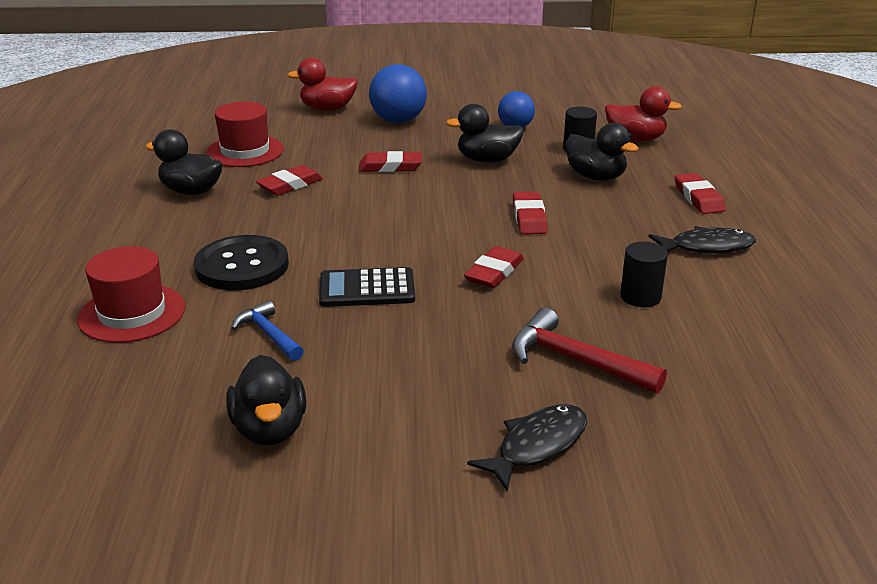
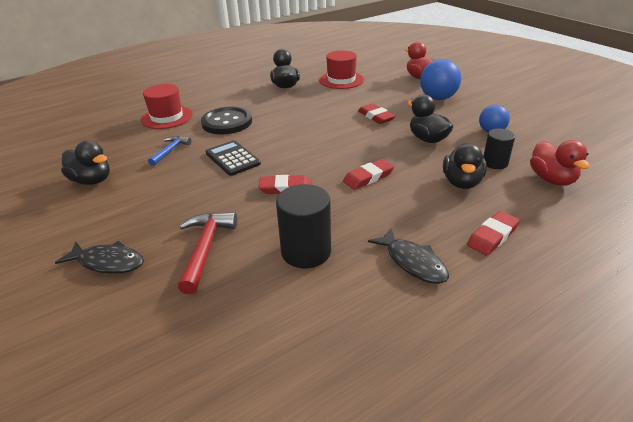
camera: 60 degrees right, 5 degrees up
black duck [226,355,306,446] -> black duck turned 105 degrees counterclockwise [61,140,110,185]
red eraser [256,165,323,196] -> none
black cylinder [620,242,668,307] -> black cylinder [276,184,331,268], size x1.60

